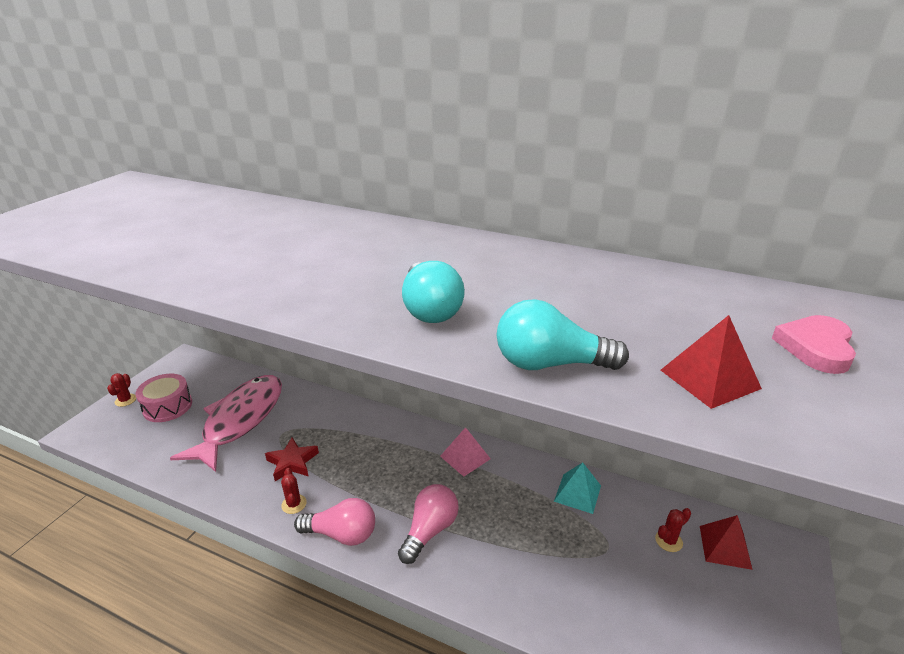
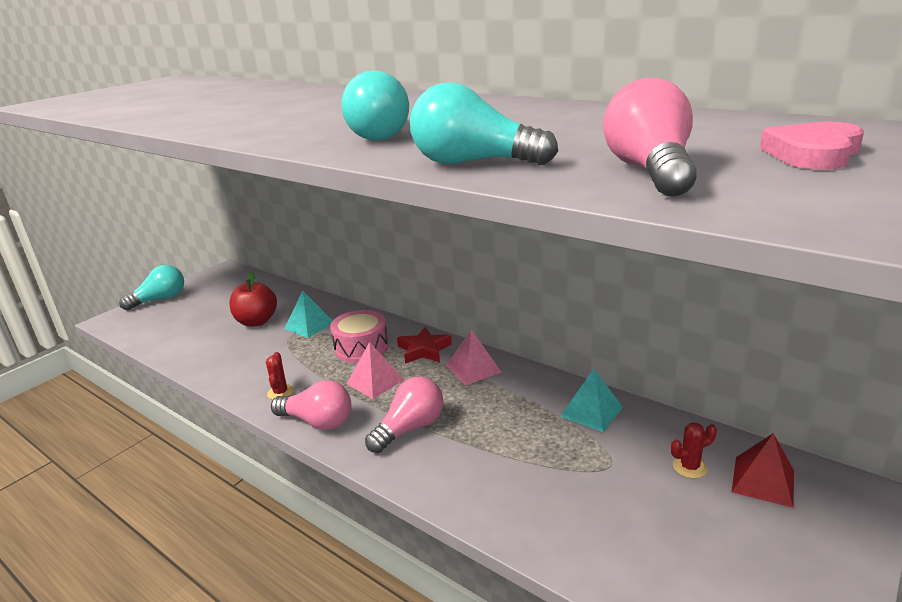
camera: 15 degrees right, 5 degrees down
red cactus [107,373,136,407] -> turquoise light bulb [119,265,184,310]
pink drum [135,374,192,422] -> pink drum moved to [330,310,389,363]
pink fish [170,375,282,472] -> red apple [229,272,277,326]
red star [265,438,319,481] -> red star moved to [397,327,452,364]
red pyramid [661,315,762,409] -> pink light bulb [603,78,697,197]
none -> turquoise pyramid [284,291,333,338]
none -> pink pyramid [346,342,404,399]

